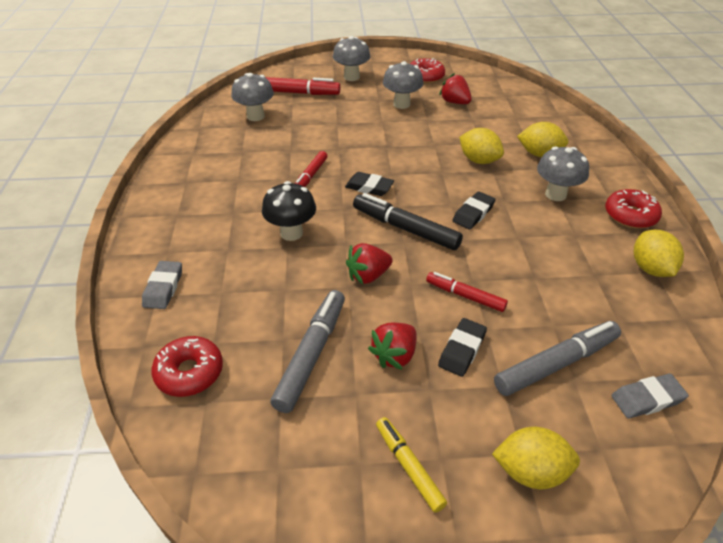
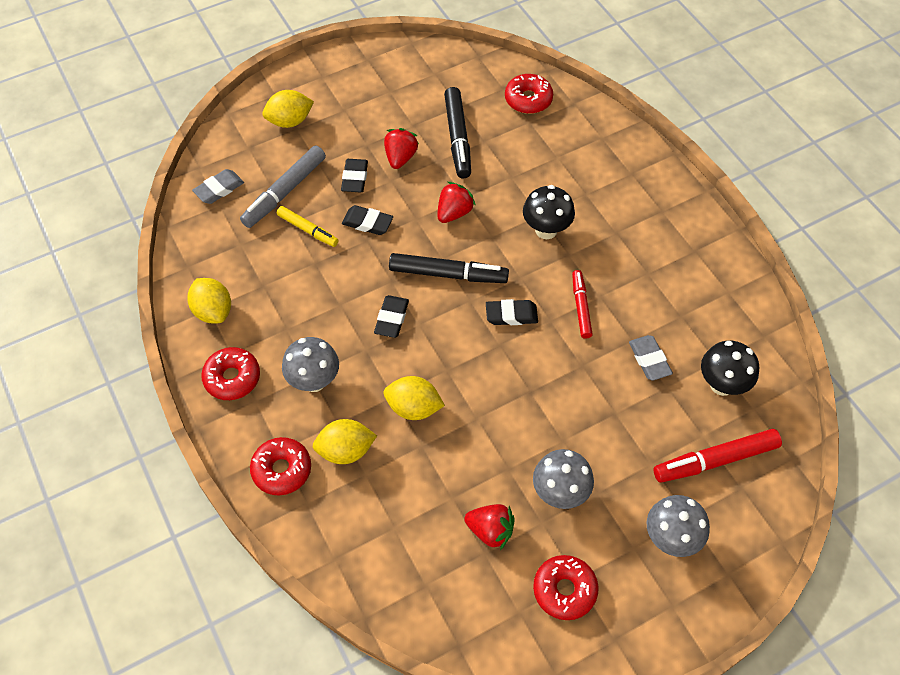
camera: 155 degrees right, 15 degrees up
grey eraser [142,261,182,309] -> grey eraser moved to [629,335,673,381]
grey mushroom [231,73,274,121] -> black mushroom [701,341,759,396]
grey marker [270,290,345,413] -> black marker [444,87,471,178]
yellow marker [376,417,447,513] -> yellow marker moved to [277,206,339,247]
red marker [426,272,508,312] -> black eraser [342,205,393,235]
none -> red donut [250,437,311,496]

